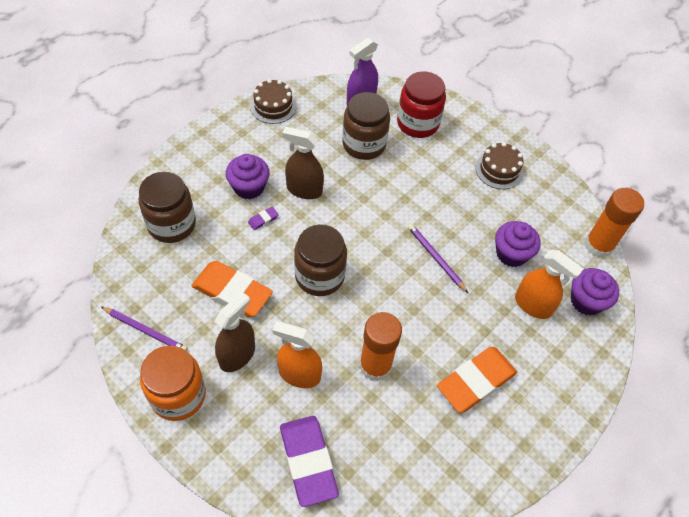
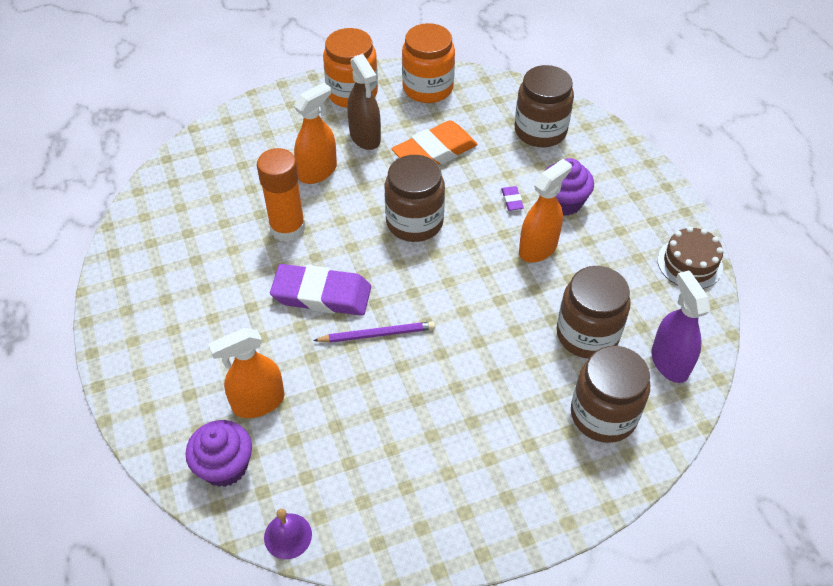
camera: 120 degrees right, 5 degrees down
purple pencil [101,307,188,351] -> orange jar [402,23,455,103]
purple eraser [280,416,339,507] -> purple eraser moved to [270,264,371,316]
brown spray bottle [282,127,324,199] -> orange spray bottle [519,159,572,263]
red jar [397,71,446,138] -> brown jar [571,346,650,443]
orange eraser [437,347,517,413] -> none
brown cake [475,142,524,189] -> none
purple cupcake [495,221,541,267] -> none
orange glue stick [584,188,644,258] -> purple bell [264,509,312,559]

